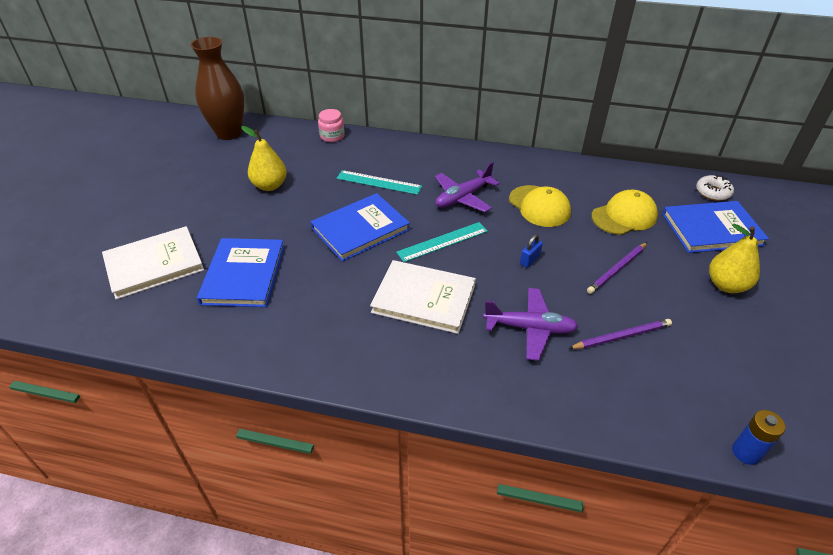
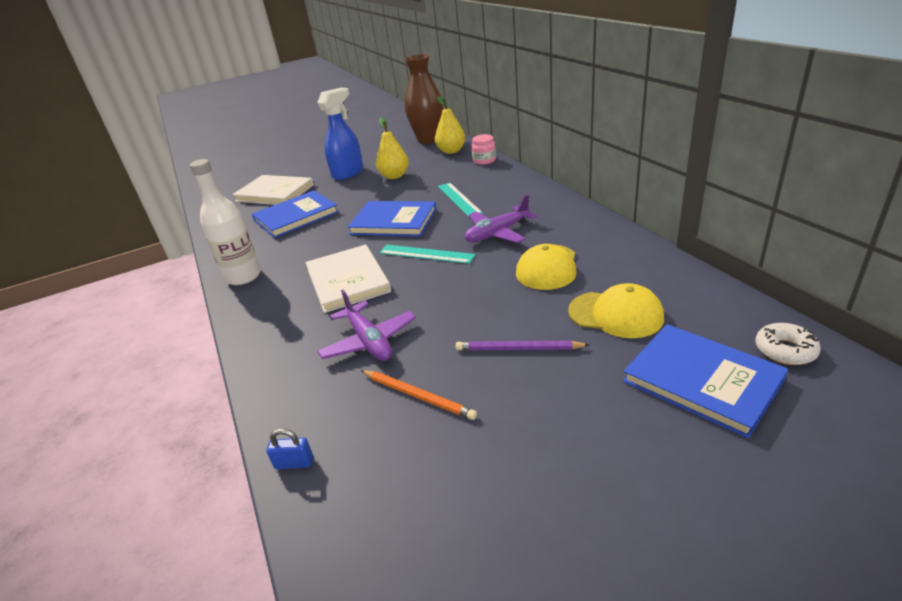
camera: 55 degrees right, 10 degrees down
purple plane [435,162,500,212] -> purple plane turned 45 degrees counterclockwise [465,194,537,243]
blue padlock [520,234,543,268] -> blue padlock moved to [266,428,313,469]
purple pencil [568,319,672,349] -> orange pencil [361,370,477,420]
yellow pear [709,224,760,293] -> yellow pear moved to [435,96,465,154]
blue battery [732,410,786,465] -> none
none -> white bottle [189,159,261,285]
none -> blue spray bottle [317,88,363,180]

